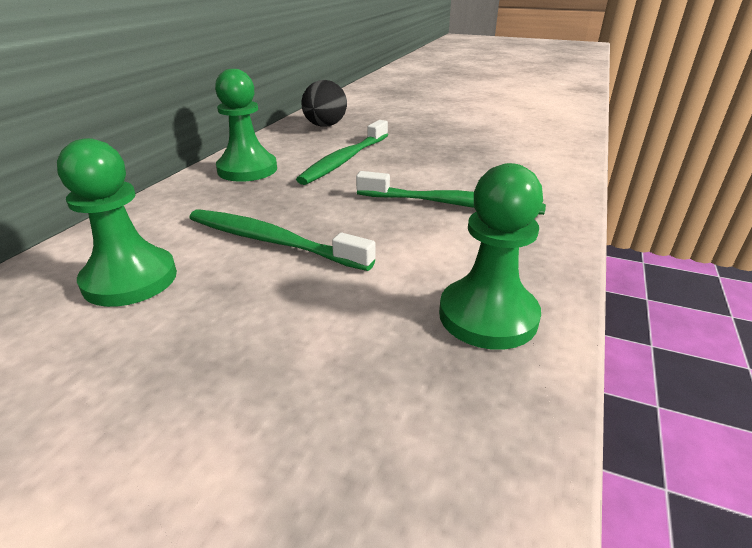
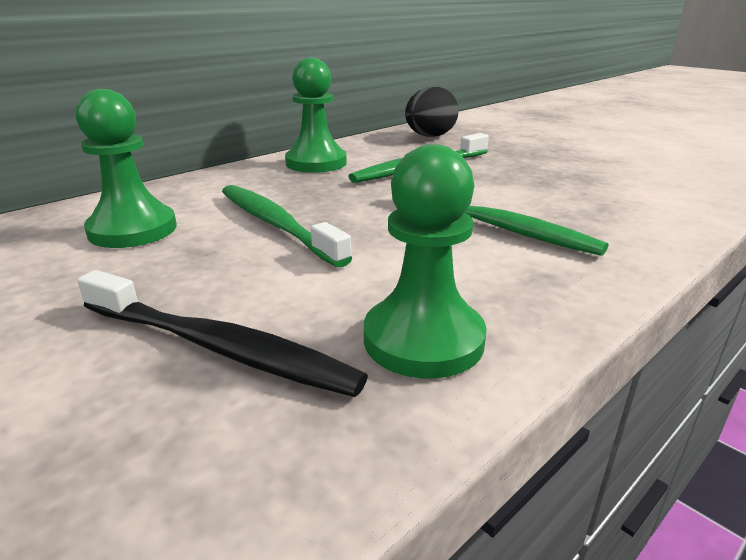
camera: 25 degrees right, 5 degrees down
none -> black toothbrush [78,270,368,397]

